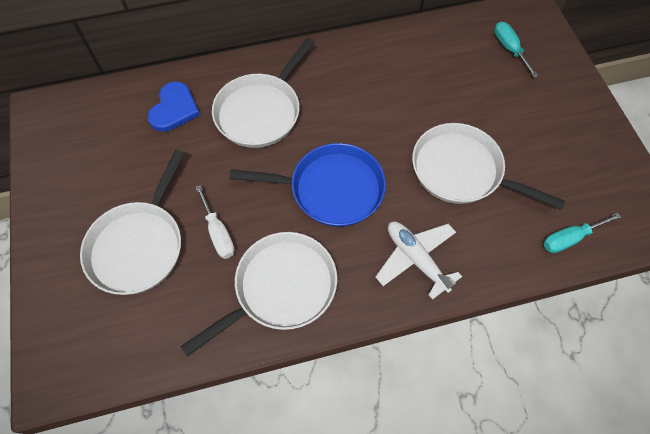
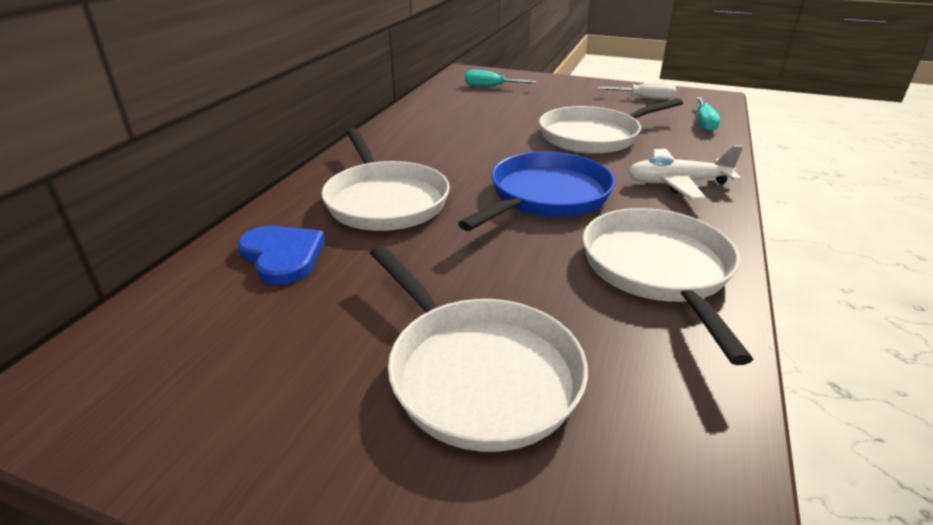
camera: 55 degrees left, 30 degrees down
white screwdriver [195,185,235,259] -> white screwdriver moved to [598,82,676,100]

